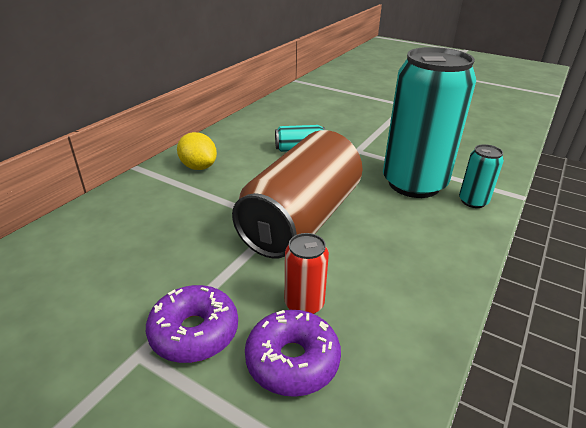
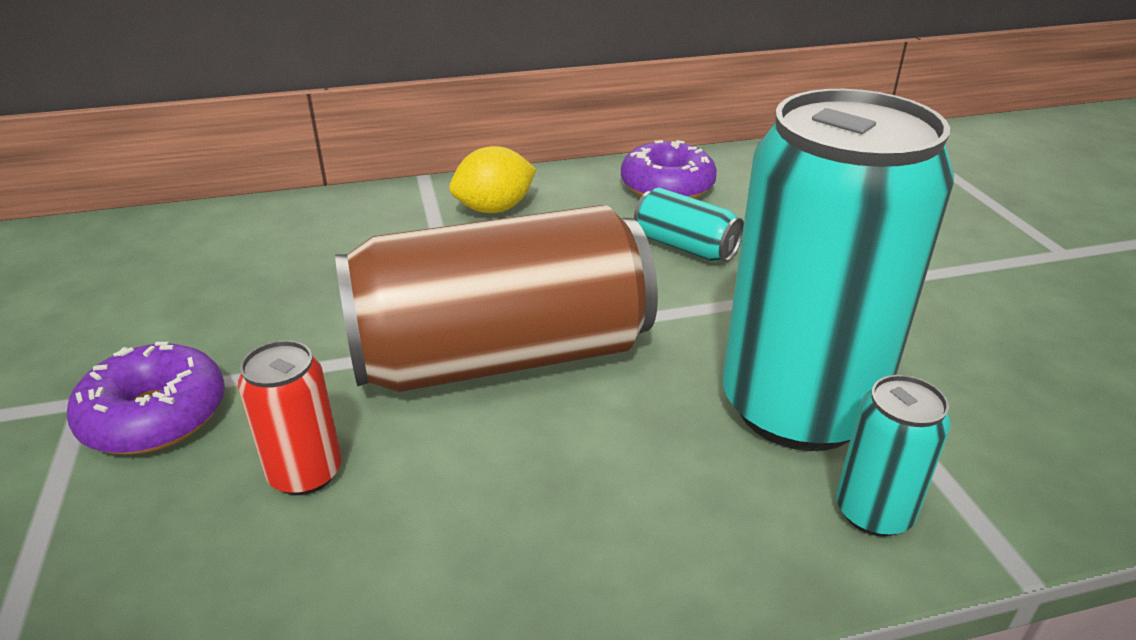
camera: 45 degrees right, 0 degrees up
yellow lemon [177,132,217,170] -> yellow lemon turned 60 degrees clockwise [449,146,537,213]
purple donut [245,310,341,397] -> purple donut moved to [621,140,717,199]

